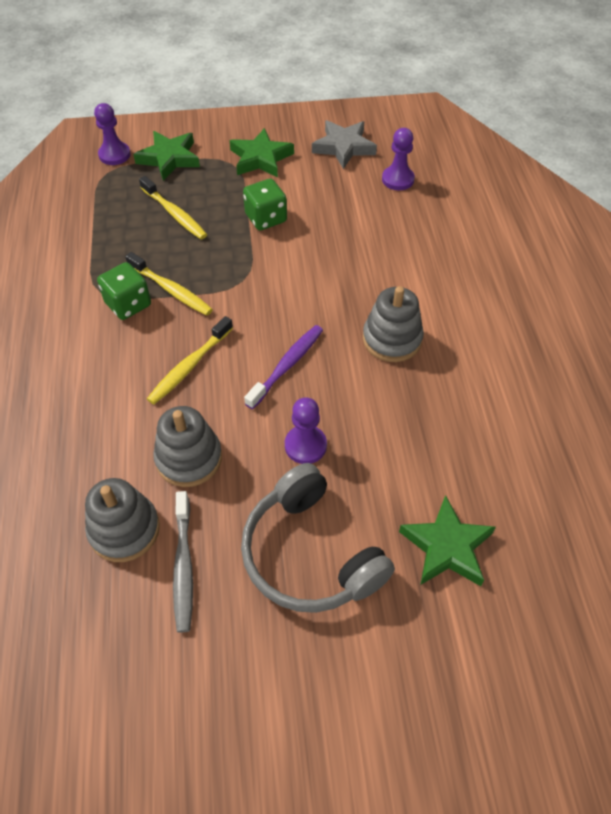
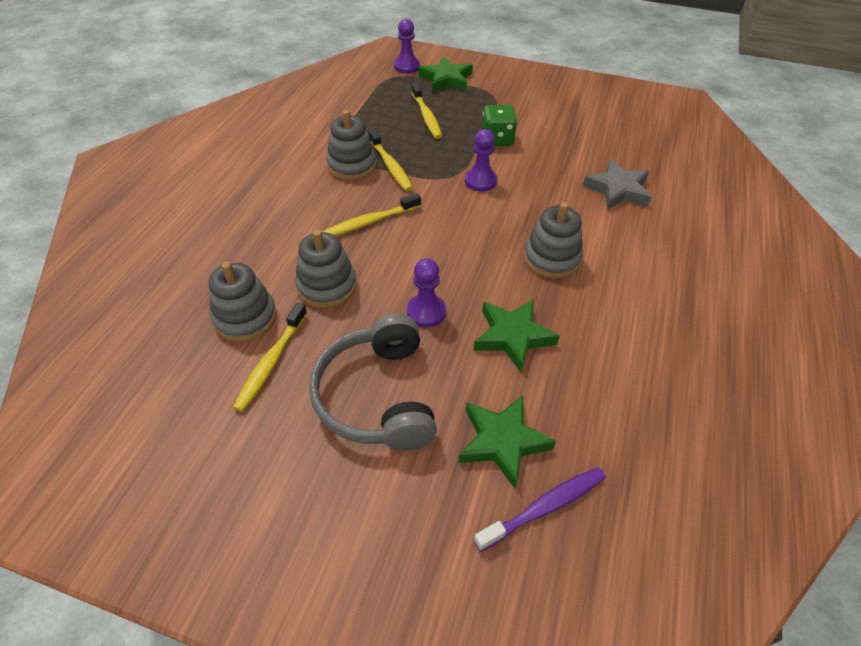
camera: 25 degrees right, 5 degrees down
green dice [97,262,151,320] -> grey stacking toy [326,110,376,180]
grey toothbrush [173,491,193,633] -> yellow toothbrush [233,303,308,412]
green star [230,128,294,178] -> green star moved to [473,299,560,372]
purple toothbrush [244,325,323,409] -> purple toothbrush moved to [474,467,606,552]
grey star [312,120,377,169] -> grey star moved to [583,159,652,210]
purple pawn [382,128,415,190] -> purple pawn moved to [465,129,497,192]

